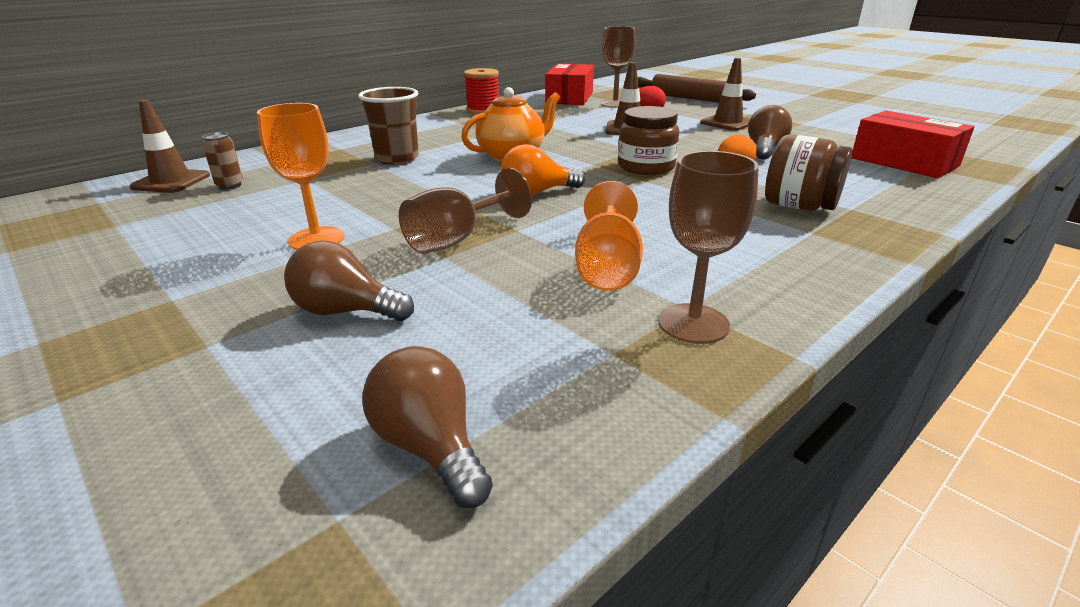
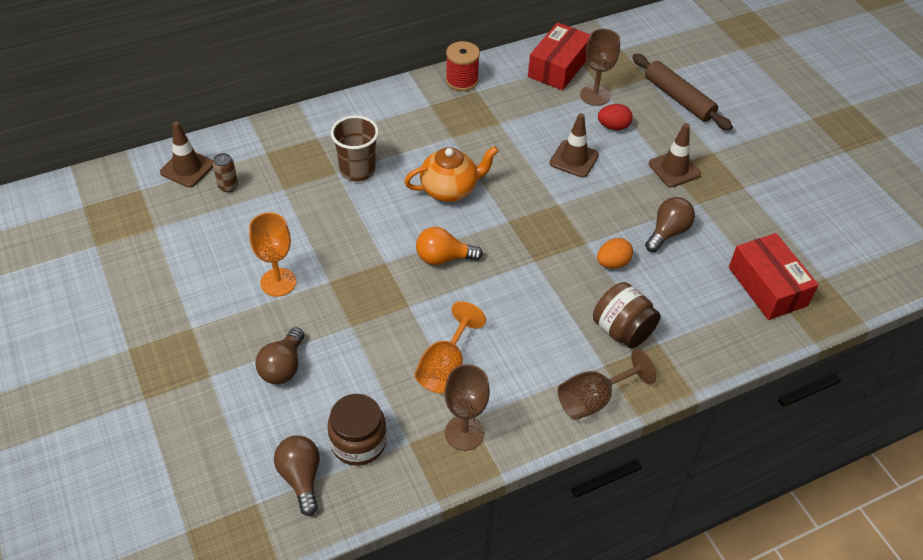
camera: 15 degrees right, 20 degrees up
brown light bulb [284,241,414,321] -> brown light bulb turned 105 degrees counterclockwise [255,327,304,384]
brown goblet [399,168,532,254] -> brown goblet moved to [558,348,656,420]
brown jar [618,106,679,175] -> brown jar moved to [328,394,387,466]

